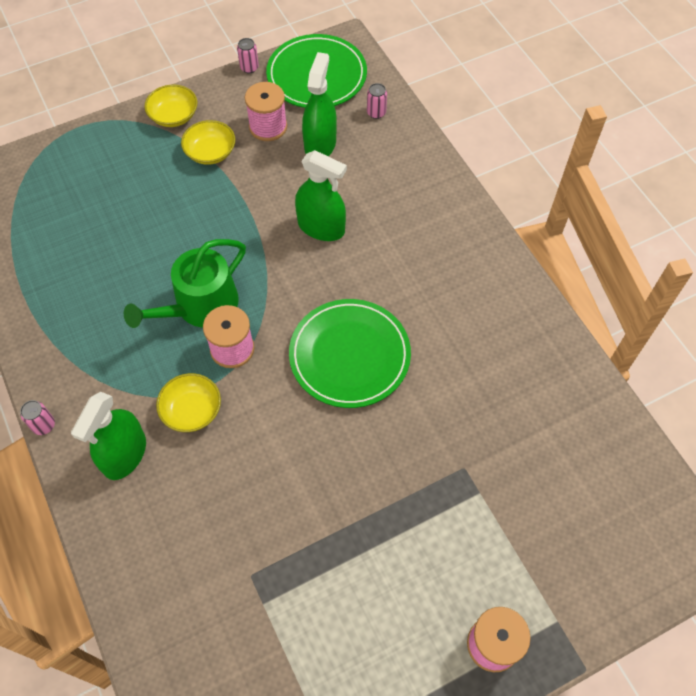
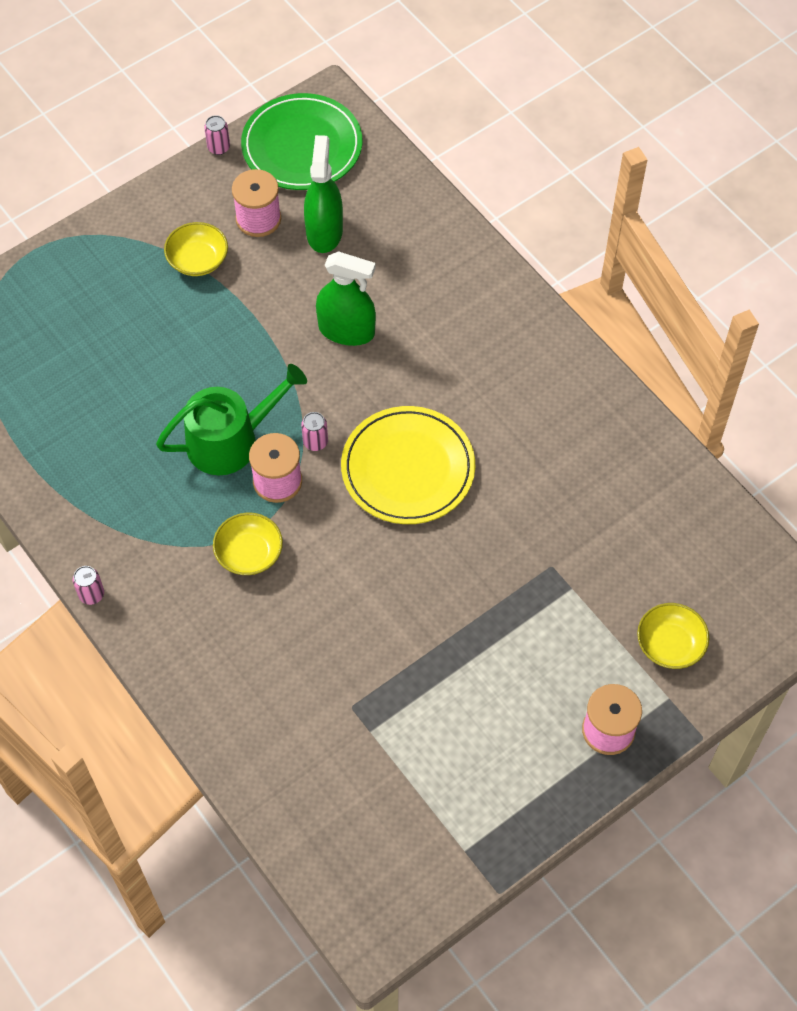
camera: 10 degrees left, 0 degrees up
green spray bottle [71,392,146,480] -> none
green watering can [124,239,246,328] -> green watering can turned 150 degrees counterclockwise [156,364,307,475]
yellow bowl [144,85,197,127] -> yellow bowl moved to [637,603,709,669]
green plate [289,299,411,408] -> yellow plate [341,406,475,524]
pink can [367,83,387,119] -> pink can moved to [301,412,328,451]

